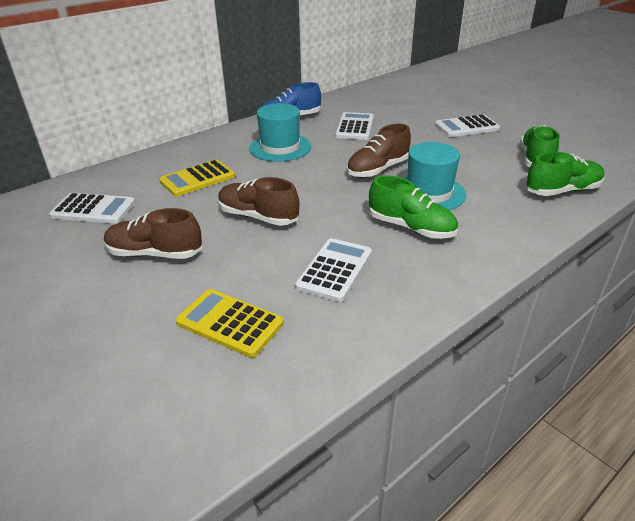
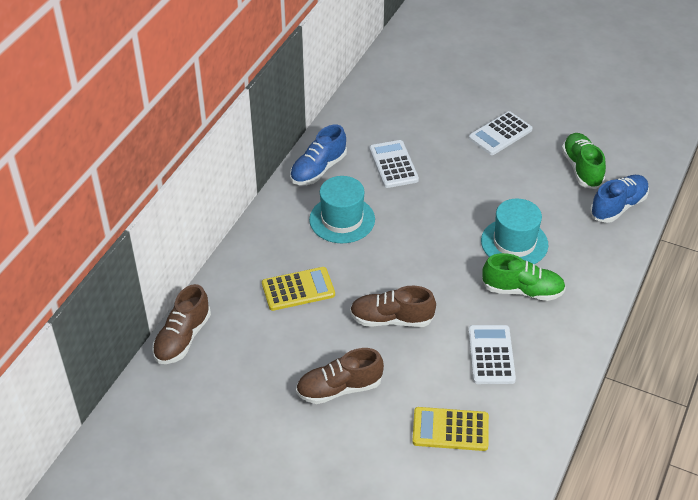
camera: 25 degrees left, 10 degrees up
white calculator [49,193,135,224] -> none
yellow calculator [159,159,235,197] -> yellow calculator turned 135 degrees counterclockwise [262,267,335,311]
brown shoe [347,124,411,178] -> brown shoe moved to [152,284,211,364]
green shoe [525,152,605,196] -> blue shoe [590,175,649,223]

